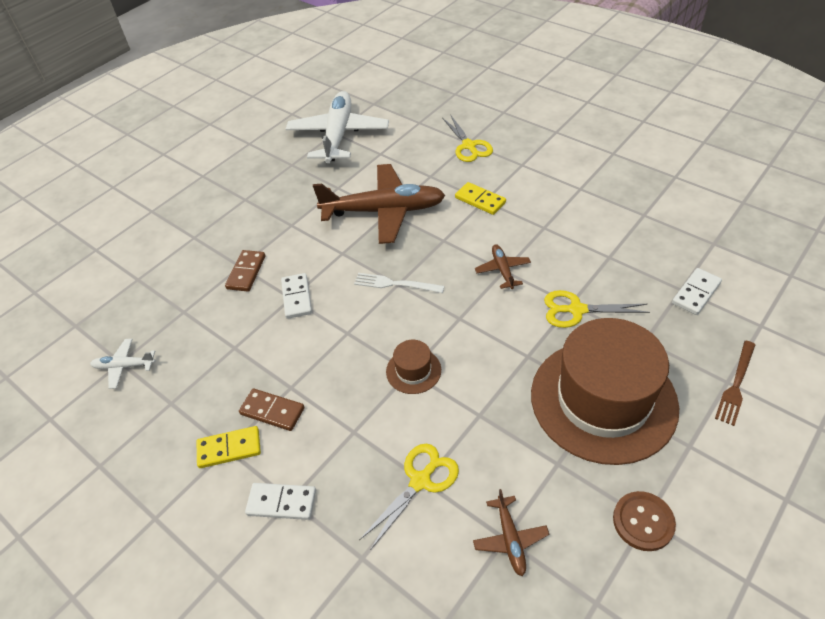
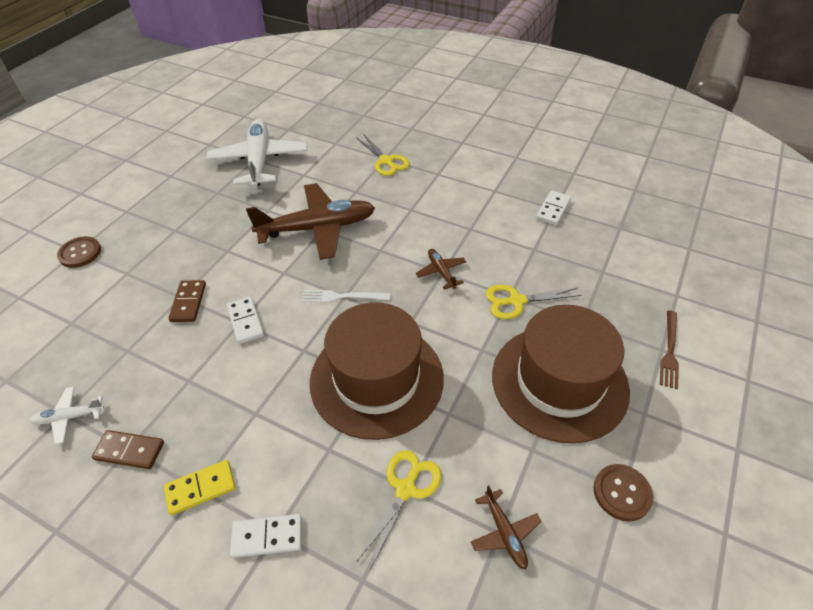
camera: 15 degrees left, 0 degrees up
brown domino [239,389,304,431] -> brown domino moved to [92,430,164,469]
brown hat [386,340,441,394] -> brown hat [310,302,444,440], size x2.45
yellow domino [455,182,506,215] -> none
white domino [672,268,722,315] -> white domino moved to [536,190,571,225]
none -> brown button [57,236,101,268]

